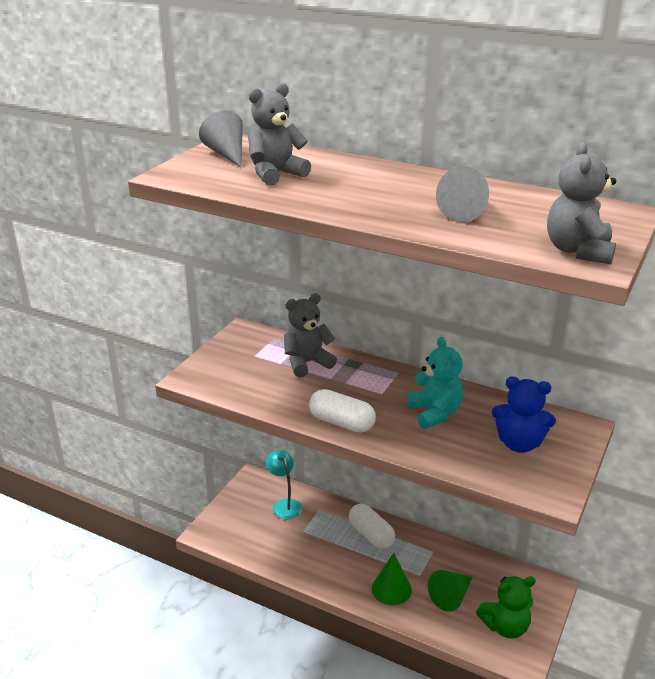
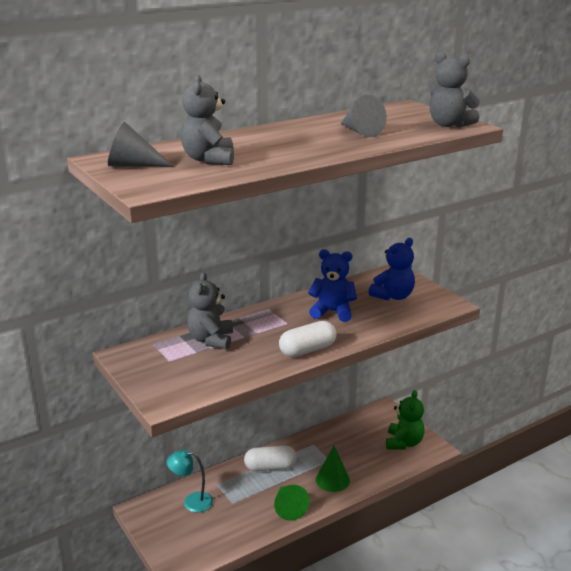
camera: 60 degrees left, 5 degrees down
turquoise teddy bear [407,337,463,429] -> blue teddy bear [308,249,357,322]
green cone [428,570,473,612] -> green cone moved to [274,485,310,521]

